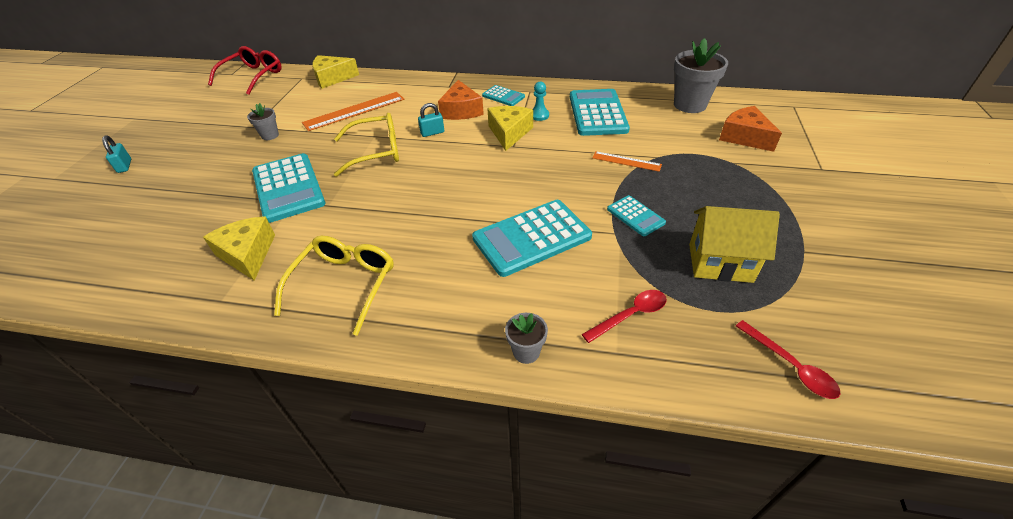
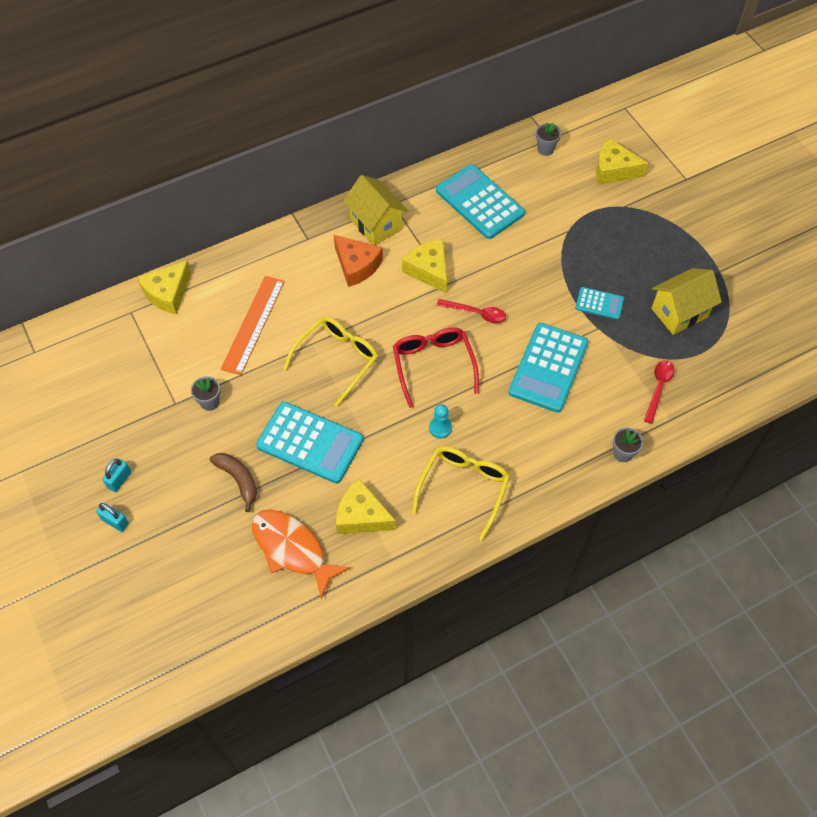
camera: 40 degrees left, 15 degrees up
red glasses [208,46,282,95] -> red glasses moved to [393,327,479,408]
yellow glasses [274,236,394,336] -> yellow glasses turned 45 degrees clockwise [412,446,510,541]
turquoise padlock [418,103,444,137] -> turquoise padlock moved to [102,459,131,492]
turquoise calculator [482,85,525,106] -> yellow house [343,175,408,245]
turquoise pawn [533,82,549,121] -> turquoise pawn moved to [429,404,452,438]
orange ruler [592,151,662,172] -> none
grey flower pot [674,38,728,113] -> grey flower pot [536,123,561,156], size x0.51
orange cheese [719,106,782,152] -> yellow cheese [596,138,648,185]
red spoon [736,320,840,399] -> red spoon moved to [437,299,506,323]
none -> brown banana [209,453,257,512]
none -> orange fish [252,510,350,599]

